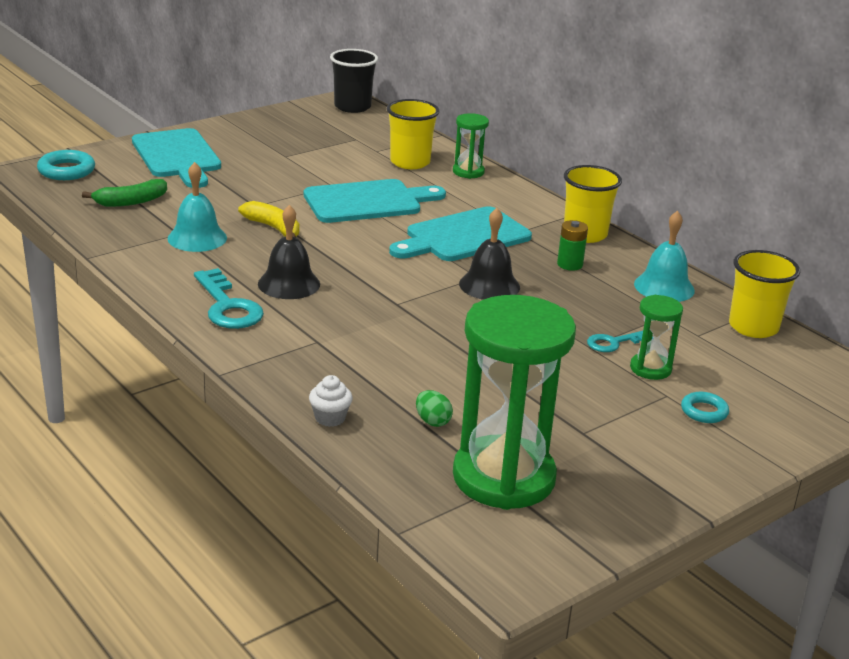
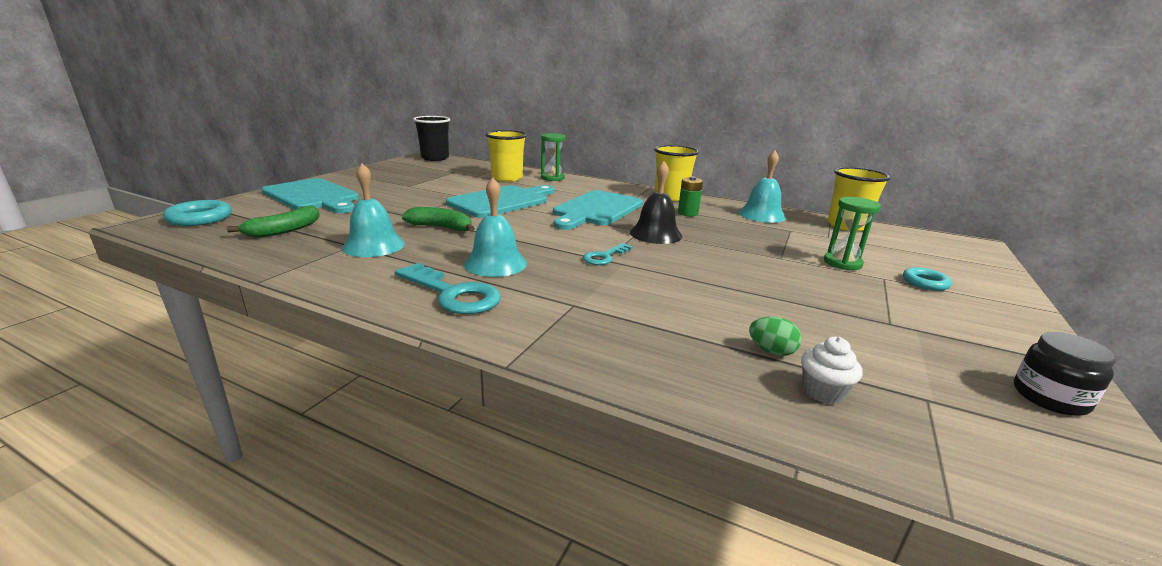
camera: 25 degrees left, 5 degrees down
yellow banana [238,201,299,238] -> green banana [402,207,475,232]
black bell [258,205,320,299] -> turquoise bell [464,177,527,277]
white cupcake [309,375,353,427] -> white cupcake moved to [801,337,862,404]
green hourglass [453,295,576,510] -> none
turquoise key [587,331,653,352] -> turquoise key moved to [583,243,633,265]
none -> black jar [1014,332,1117,416]

